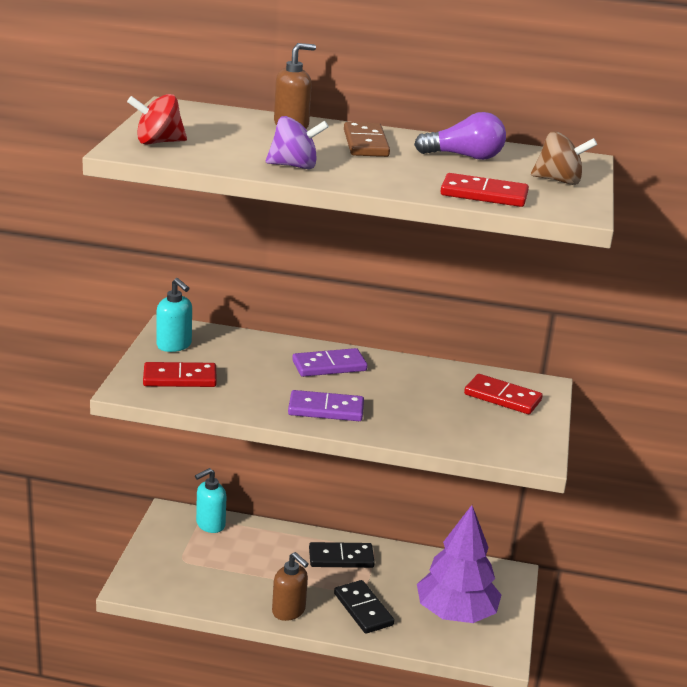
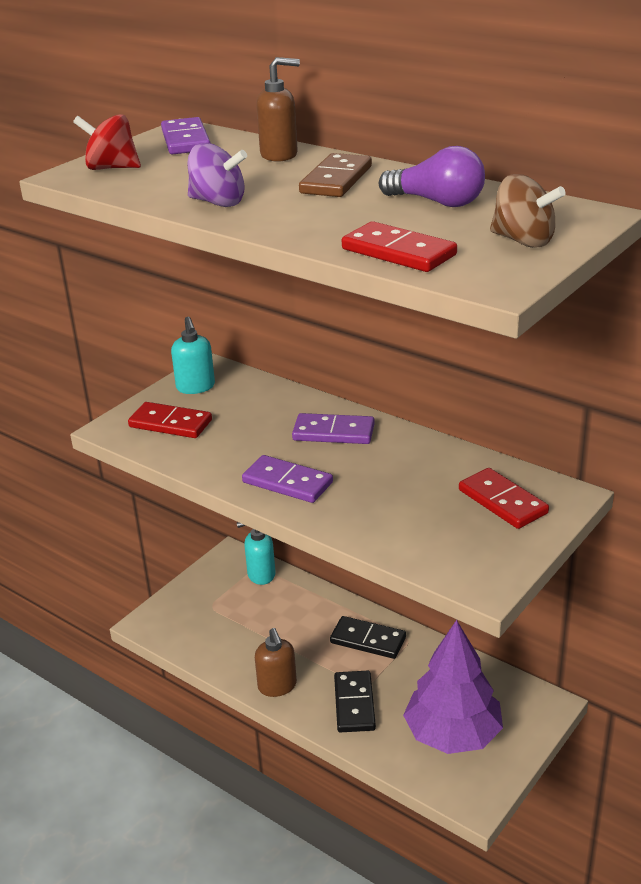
camera: 30 degrees right, 5 degrees up
none -> purple domino [161,117,210,154]

